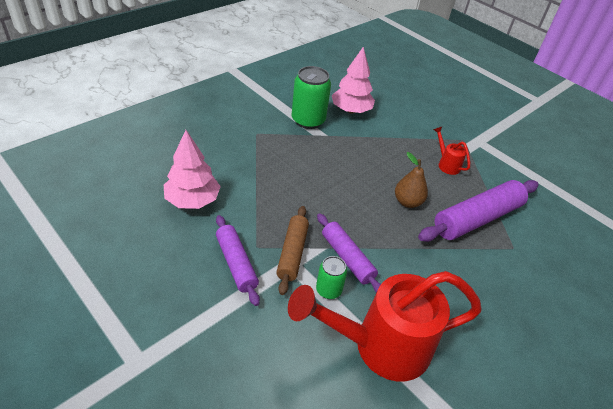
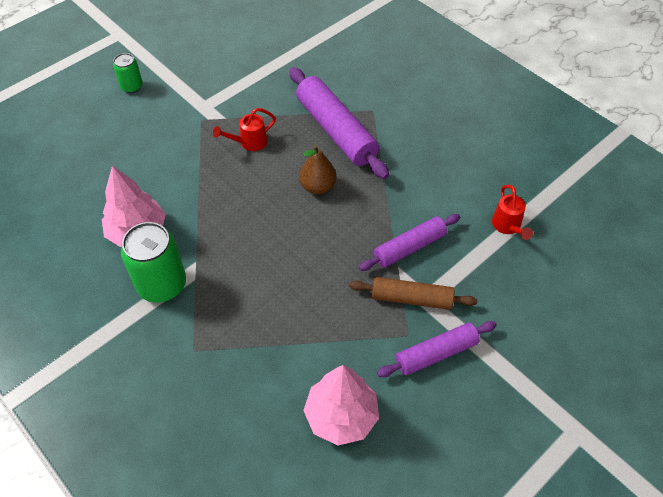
camera: 85 degrees left, 10 degrees up
red watering can [288,271,482,381] -> red watering can [492,185,533,240], size x0.42
green can [316,256,347,299] -> green can moved to [113,53,143,93]

